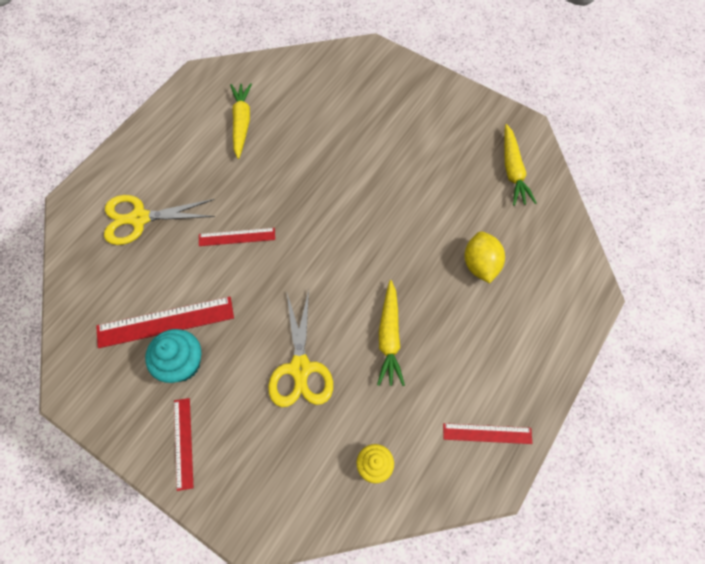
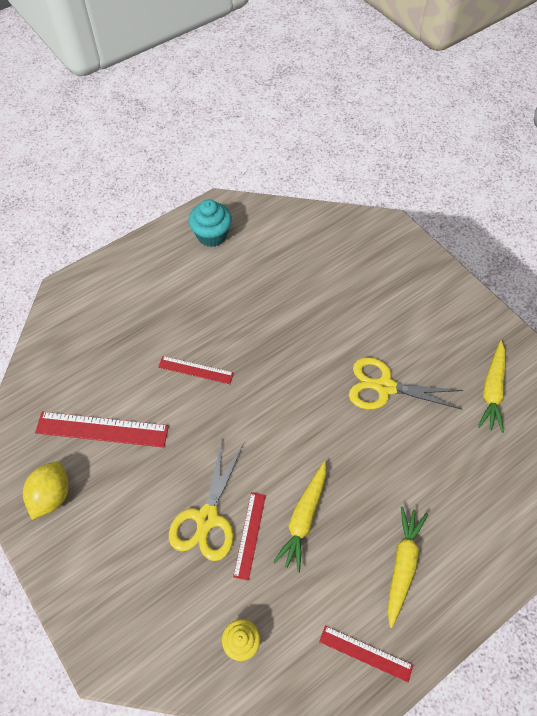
camera: 20 degrees right, 5 degrees down
yellow scissors [104,195,215,245] -> yellow scissors moved to [349,357,463,410]
turquoise cupcake [145,329,201,383] -> turquoise cupcake moved to [189,199,232,247]
red ruler [174,398,193,491] -> red ruler moved to [233,492,266,581]
yellow carrot [230,83,252,159] -> yellow carrot moved to [387,506,428,628]
yellow lemon [464,231,505,283] -> yellow lemon moved to [23,461,69,520]

